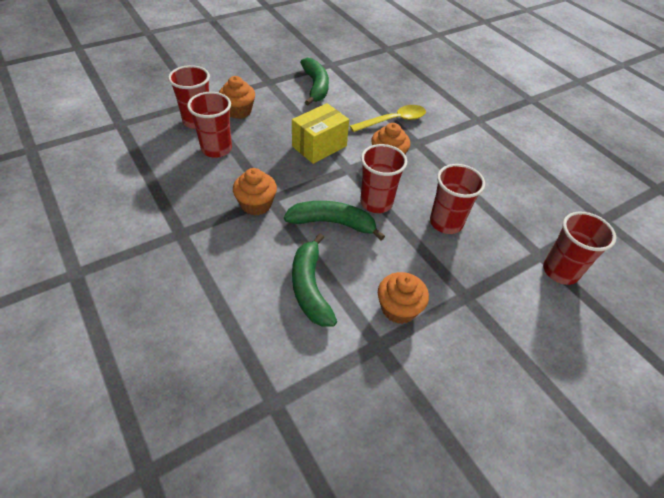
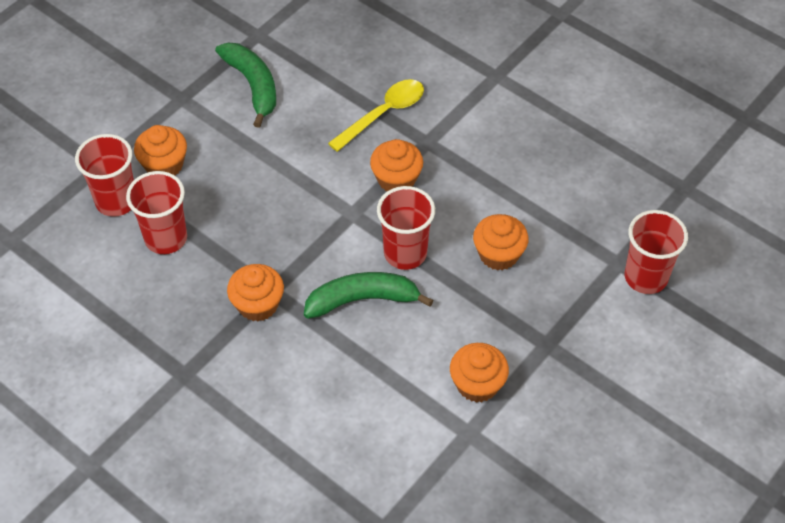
camera: 15 degrees left, 5 degrees up
yellow box [292,103,349,164] -> none
green banana [292,233,337,327] -> none
red cup [430,164,485,234] -> orange cupcake [473,214,529,271]

